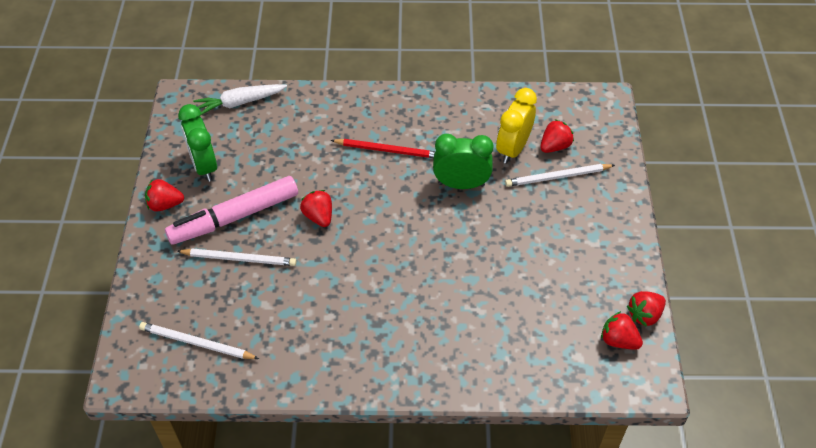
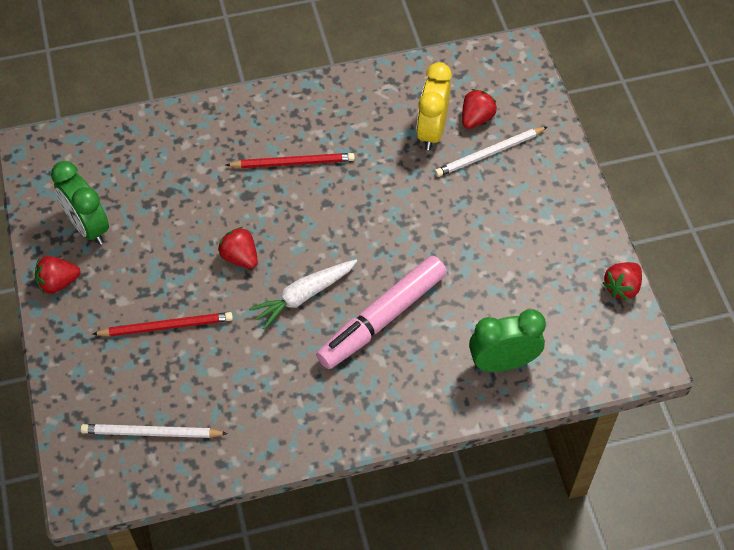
camera: 15 degrees left, 5 degrees up
pink marker [165,176,298,245] -> pink marker moved to [316,256,447,369]
white pencil [177,248,296,266] -> red pencil [93,312,233,337]
white carrot [193,84,287,116] -> white carrot moved to [249,259,357,330]
green clock [433,134,493,189] -> green clock moved to [469,309,546,372]
red strawberry [601,311,643,350] -> none

